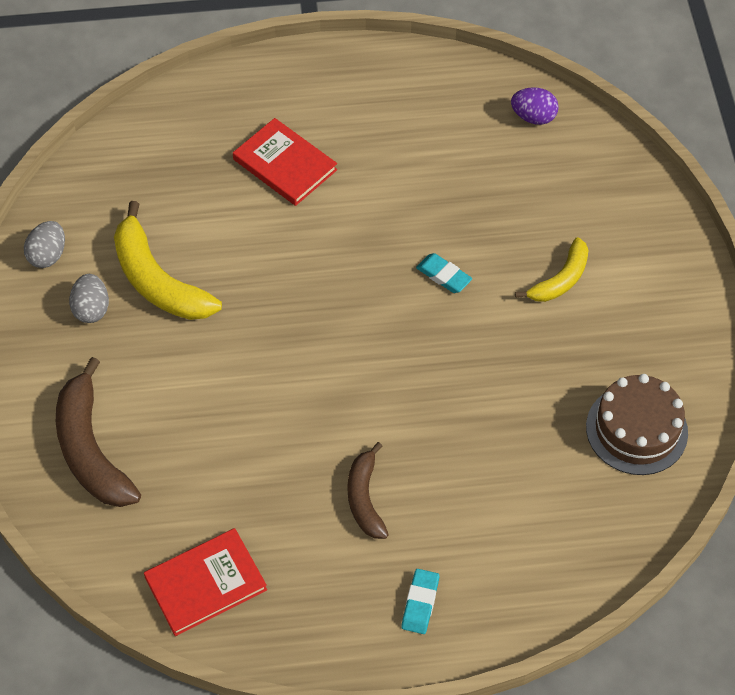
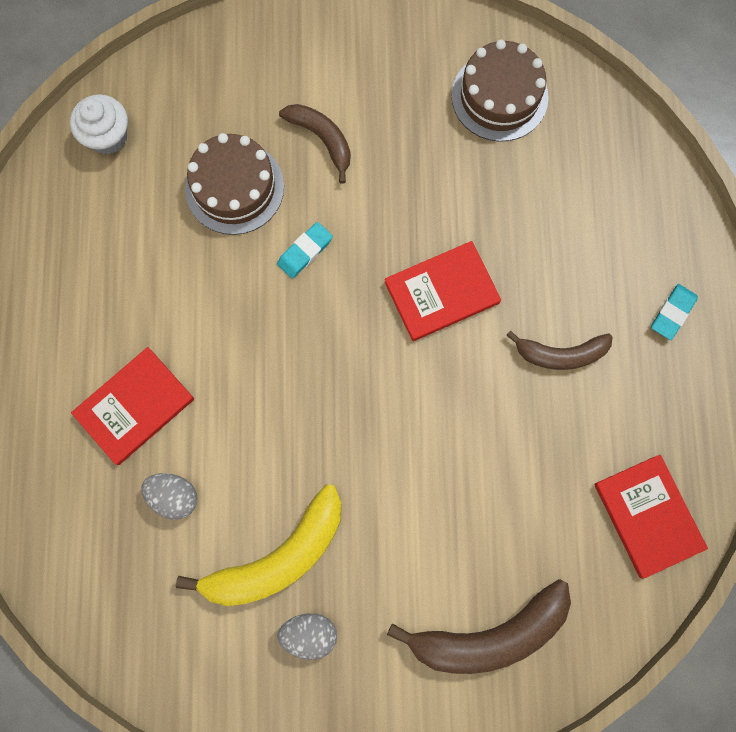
camera: 85 degrees left, 20 degrees up
grey egg [24,221,65,268] -> grey egg moved to [141,473,197,520]
turquoise eraser [402,569,439,634] -> turquoise eraser turned 75 degrees counterclockwise [651,284,698,340]
purple egg [511,87,559,125] -> white cupcake [70,94,128,154]
yellow banana [515,237,589,302] -> brown banana [279,104,351,183]
none -> brown cake [185,133,284,235]
none -> red book [385,241,501,341]

